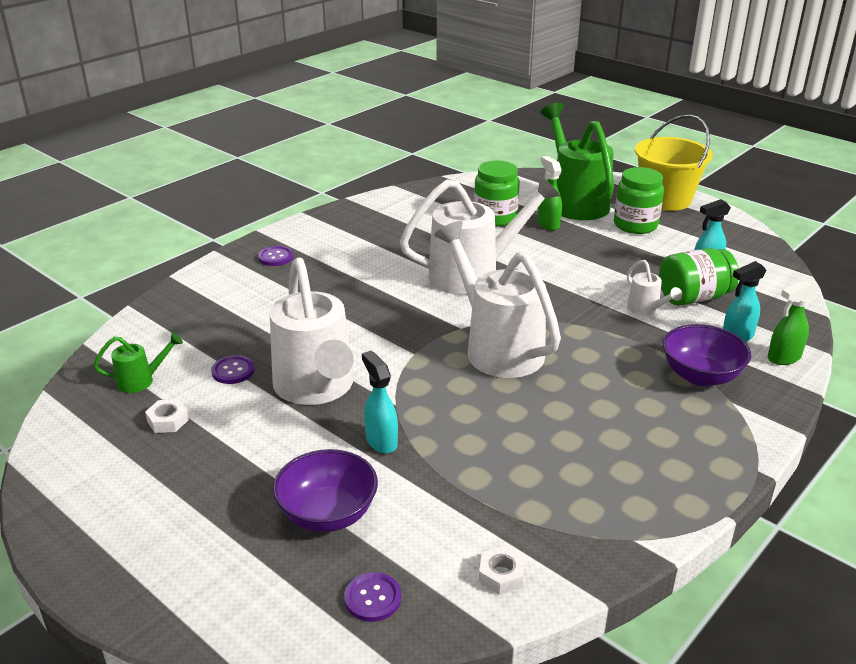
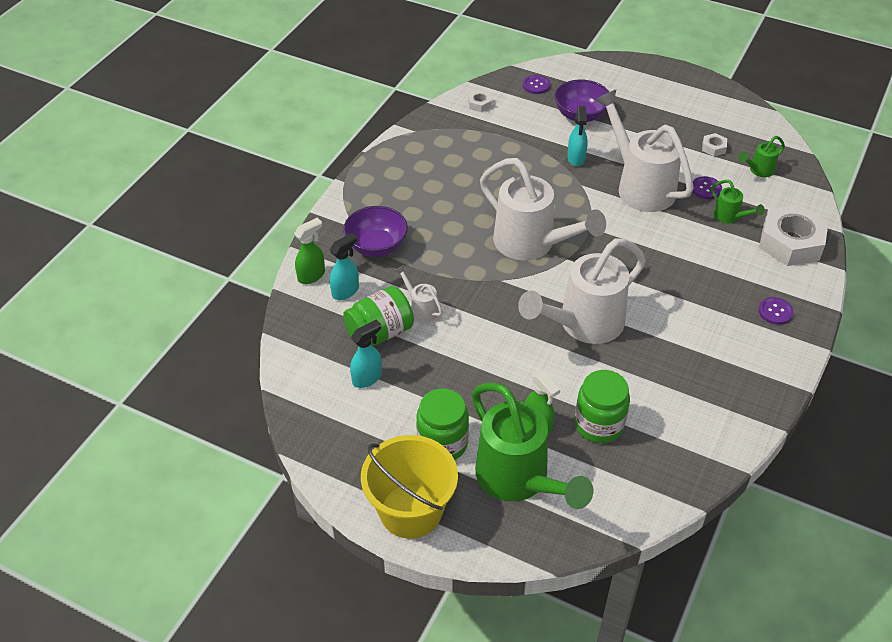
camera: 165 degrees right, 15 degrees up
turquoise spray bottle [362,351,398,453] -> turquoise spray bottle turned 45 degrees clockwise [567,106,588,166]
none -> green watering can [711,180,765,224]
none -> white nut [759,204,828,266]

